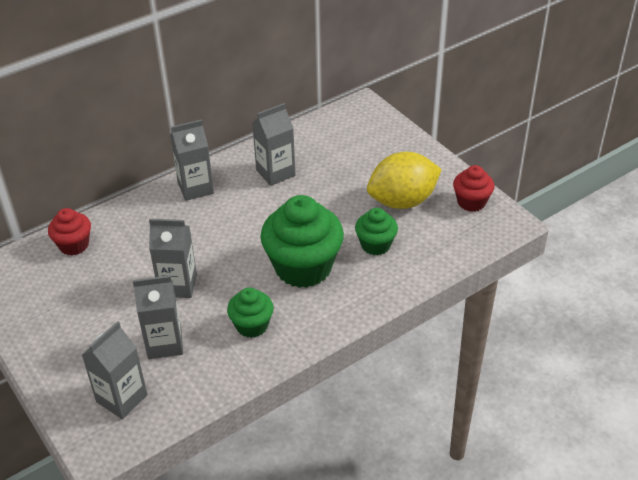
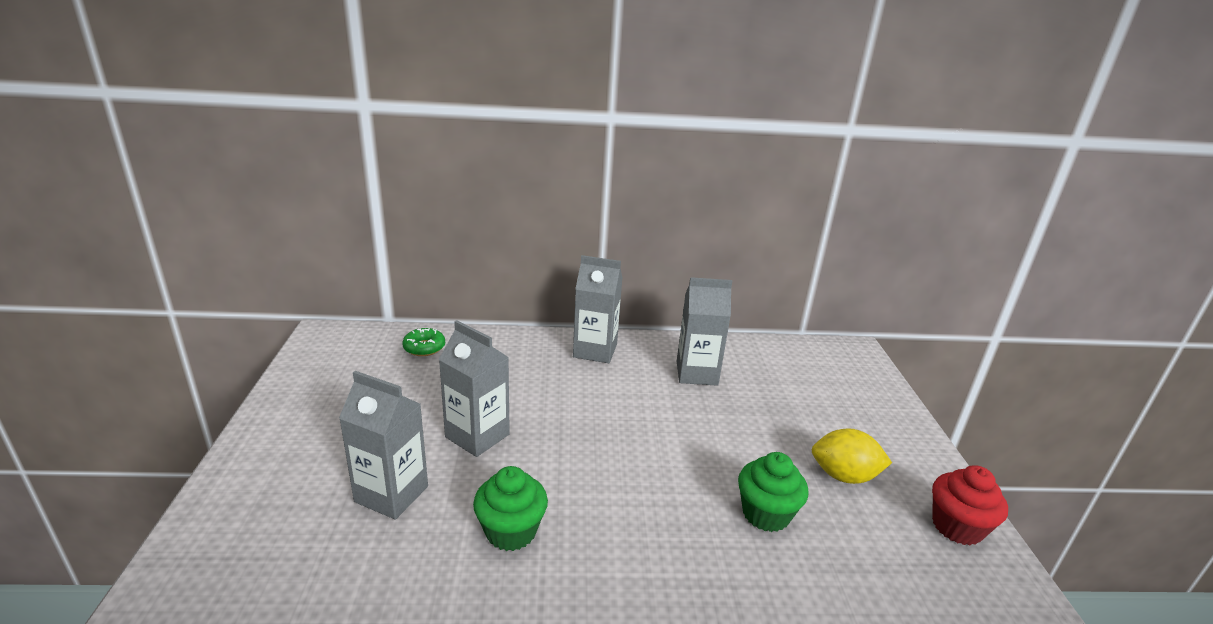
camera: 30 degrees right, 15 degrees down
red cupcake [48,208,91,256] -> green donut [402,328,445,356]
grey carton [82,321,148,419] -> none
green cupcake [260,195,344,288] -> none
yellow lemon [367,152,442,209] -> yellow lemon [812,428,892,484], size x0.61

